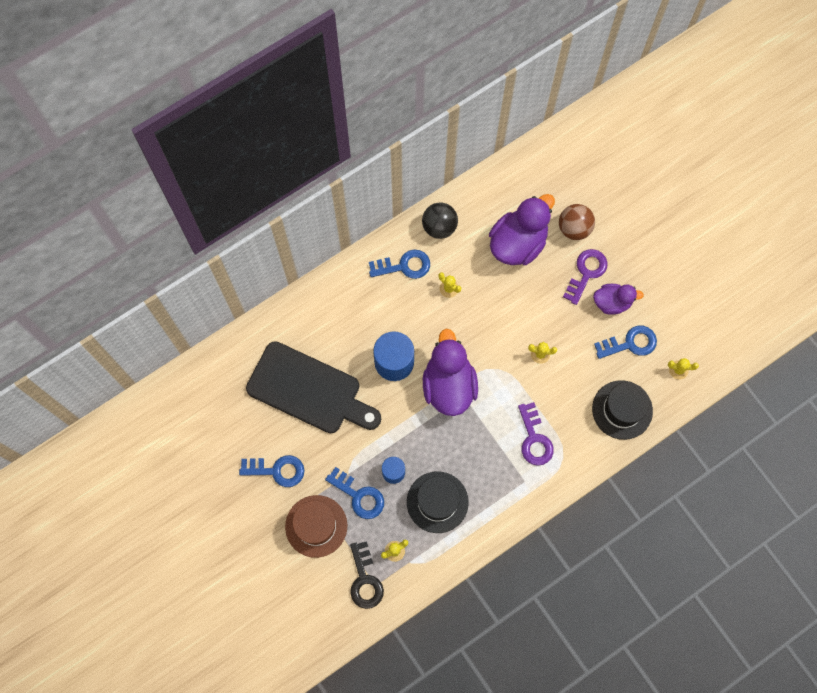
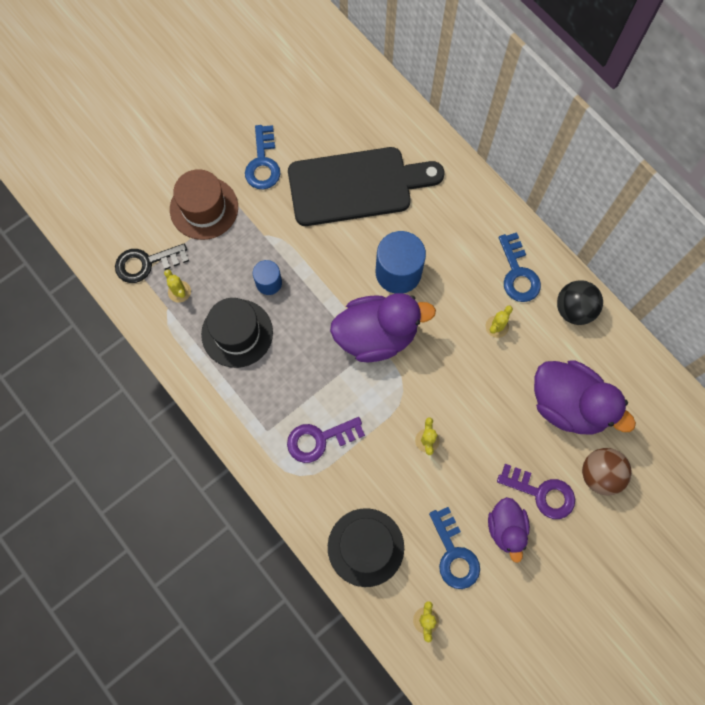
camera: 85 degrees right, 0 degrees up
black cutting board [246,341,381,433] -> black cutting board turned 120 degrees counterclockwise [288,147,444,226]
blue key [325,467,384,519] -> none

